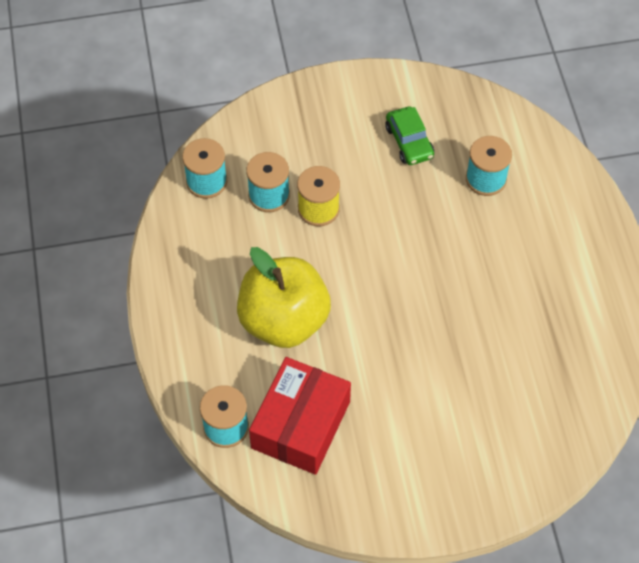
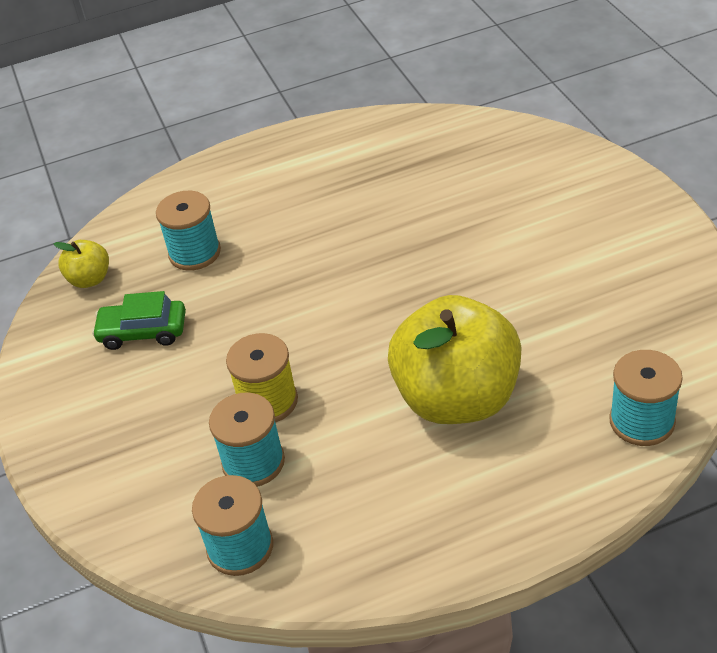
camera: 95 degrees left, 15 degrees down
red box [249,357,351,475] -> none
green car [385,106,434,165] -> green car turned 150 degrees counterclockwise [92,291,186,350]
none -> yellow apple [54,240,109,288]

